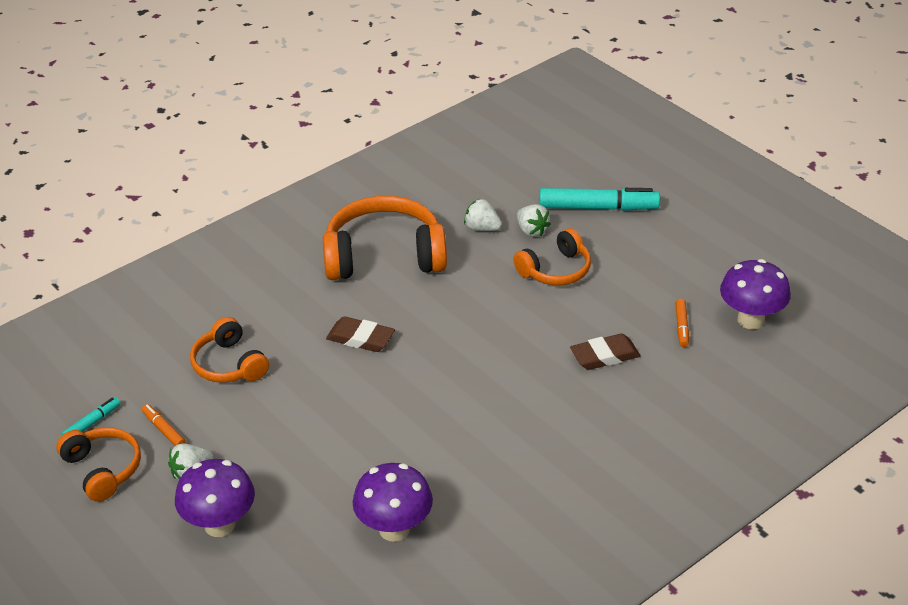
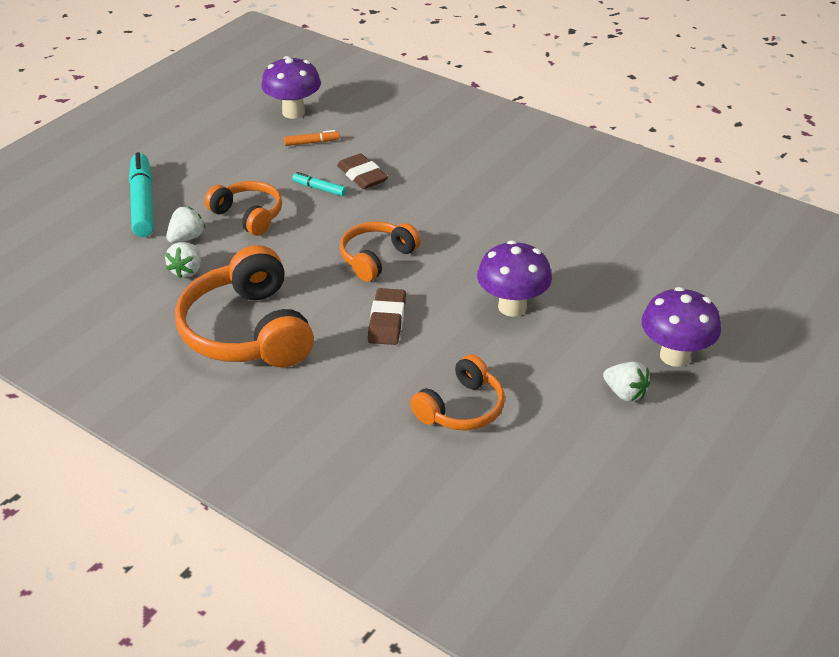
camera: 105 degrees left, 0 degrees up
orange headphones [56,427,141,502] -> orange headphones moved to [340,221,421,282]
turquoise marker [62,397,120,435] -> turquoise marker moved to [292,172,346,196]
orange marker [142,404,186,446] -> none
purple mushroom [352,463,433,542] -> purple mushroom moved to [477,240,552,317]

